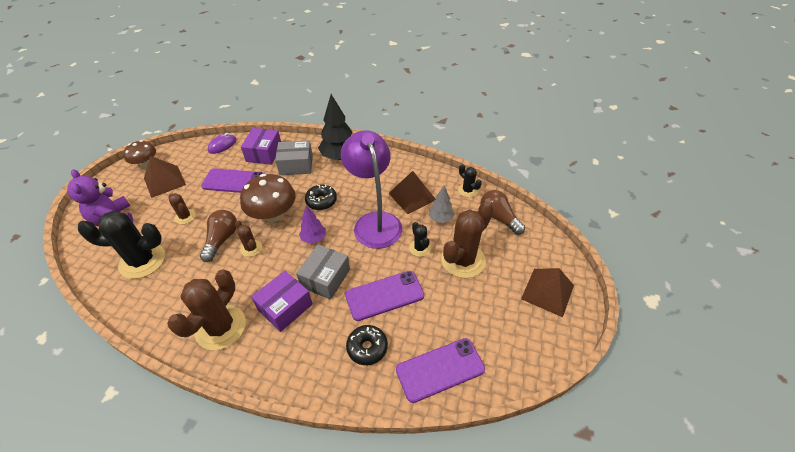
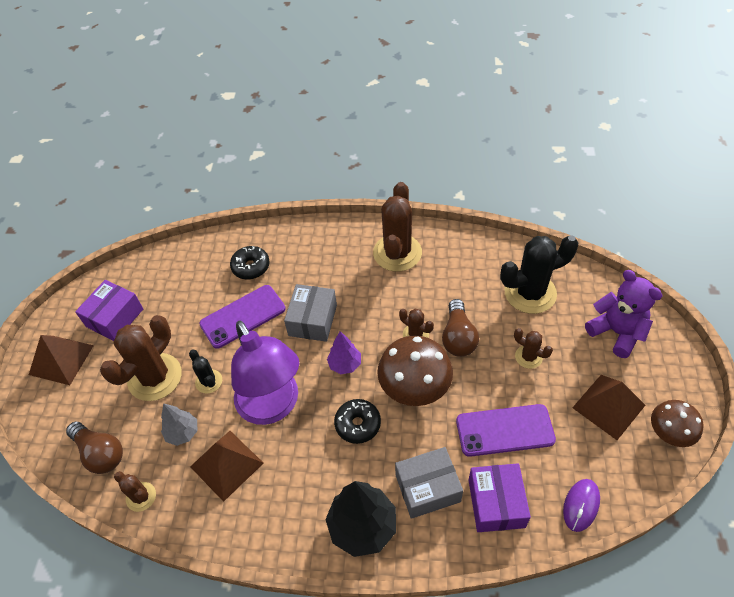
camera: 170 degrees right, 5 degrees up
purple box [251,271,313,332] -> purple box moved to [75,280,143,341]
purple phone [396,338,485,403] -> none
black cactus [458,164,482,197] -> brown cactus [114,471,156,512]

